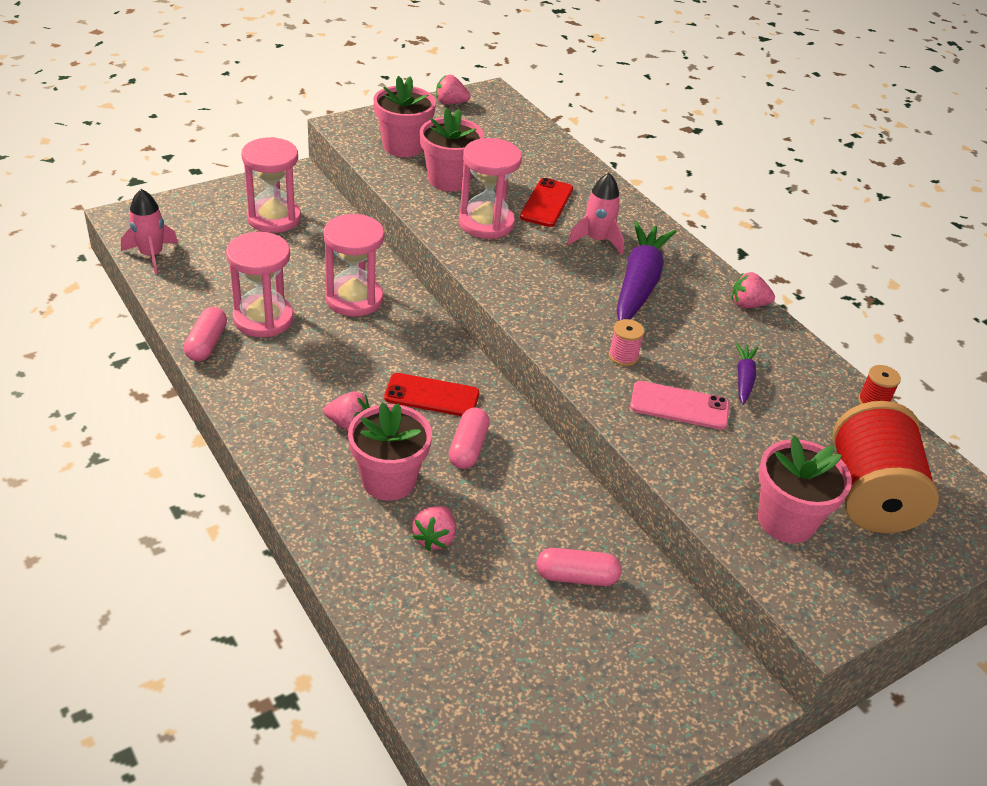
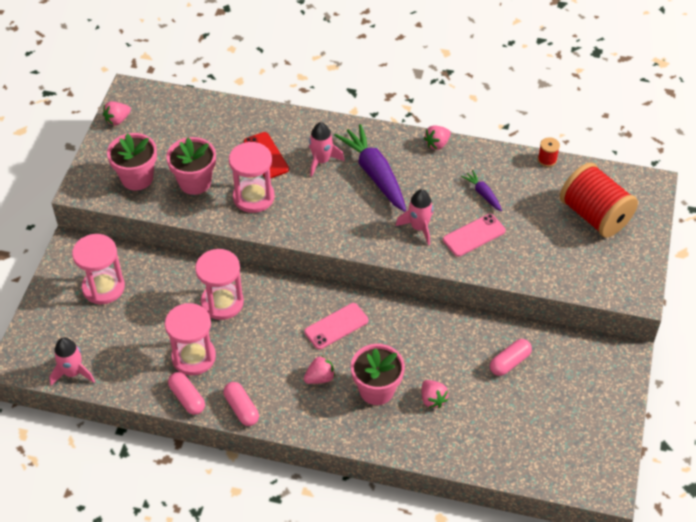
camera: 40 degrees left, 10 degrees up
red phone [384,373,480,416] -> pink phone [304,303,369,349]
pink capsule [449,408,490,469] -> pink capsule moved to [224,382,259,426]
pink spool [609,319,645,366] -> pink rocket [396,189,434,245]
pink flower pot [758,436,852,543] -> none

